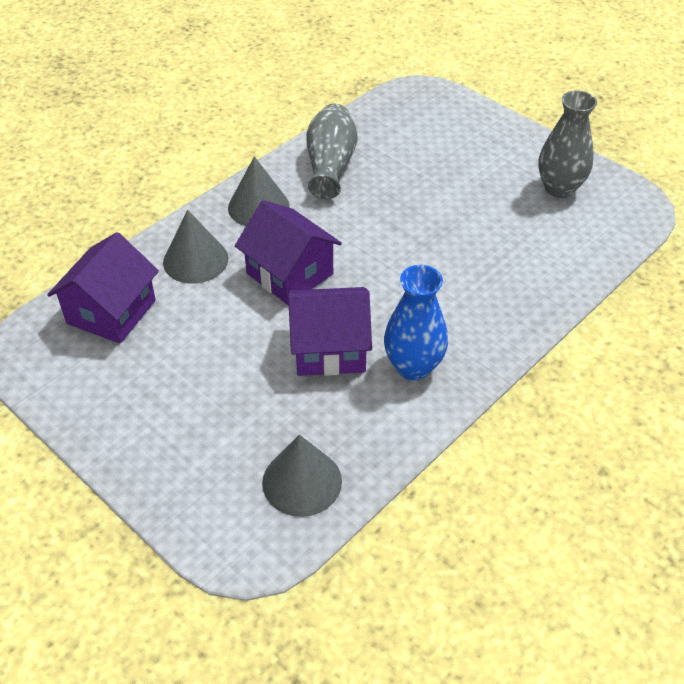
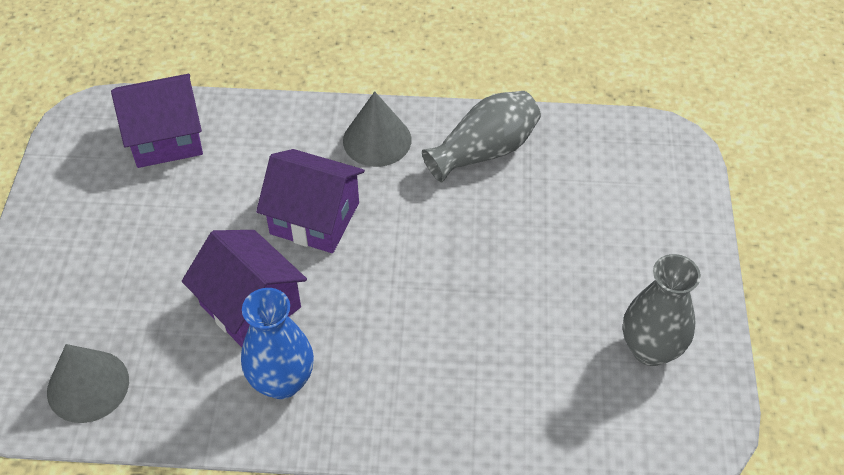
camera: 50 degrees right, 5 degrees up
grey cone [163,210,228,284] -> none
purple house [235,200,342,305] -> purple house turned 75 degrees counterclockwise [256,149,365,253]

